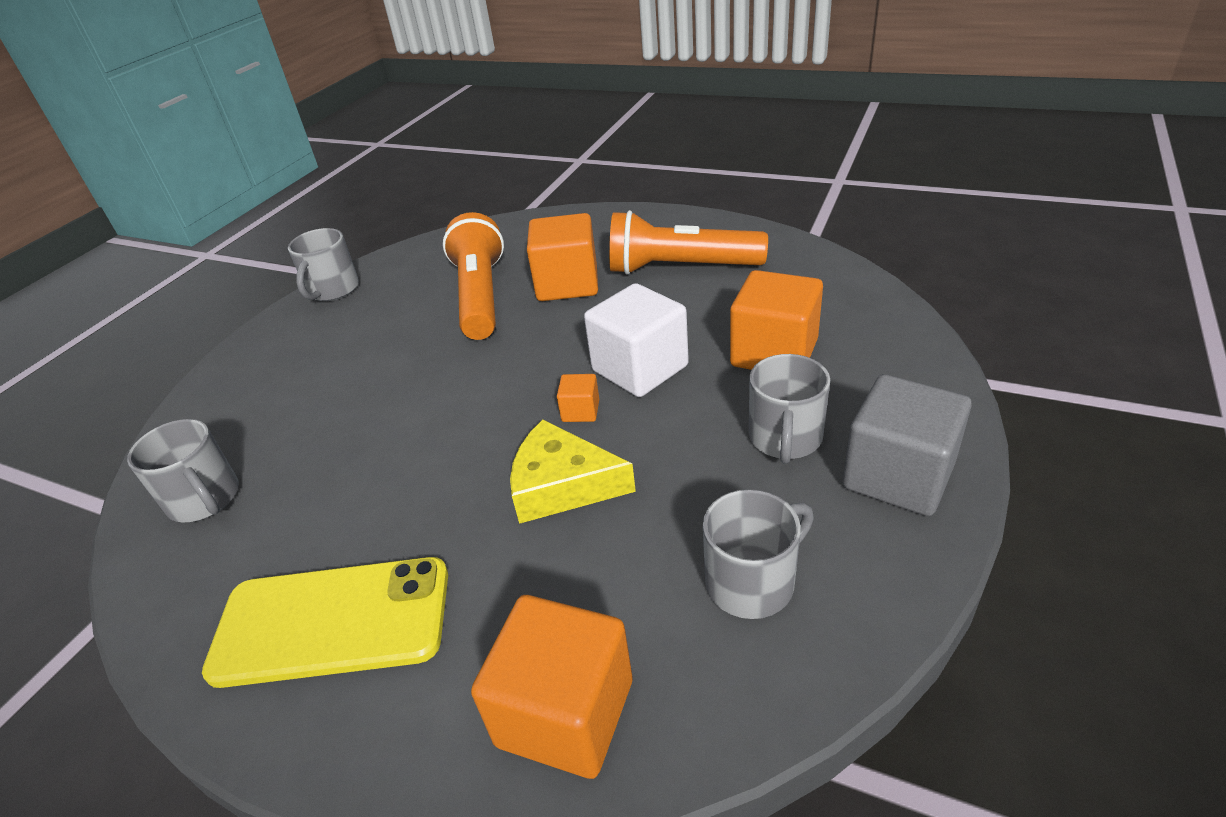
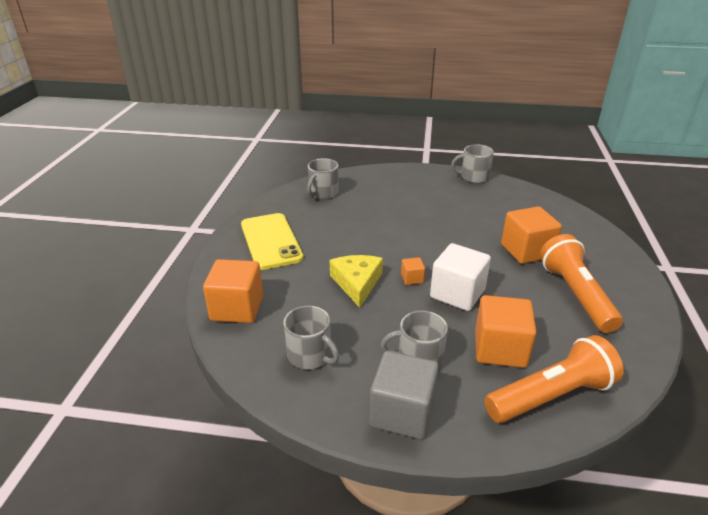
camera: 70 degrees right, 5 degrees down
orange flashlight [443,212,504,340] -> orange flashlight moved to [484,335,624,423]

